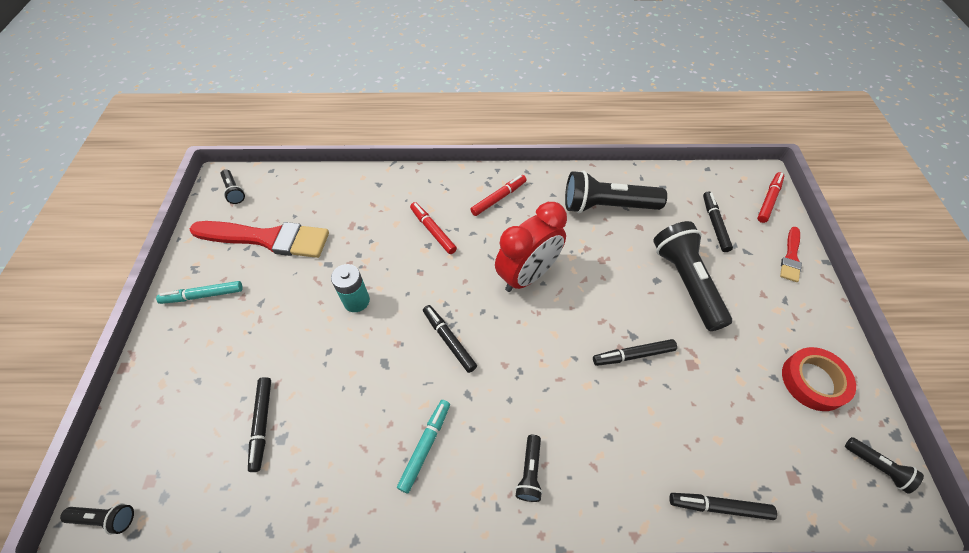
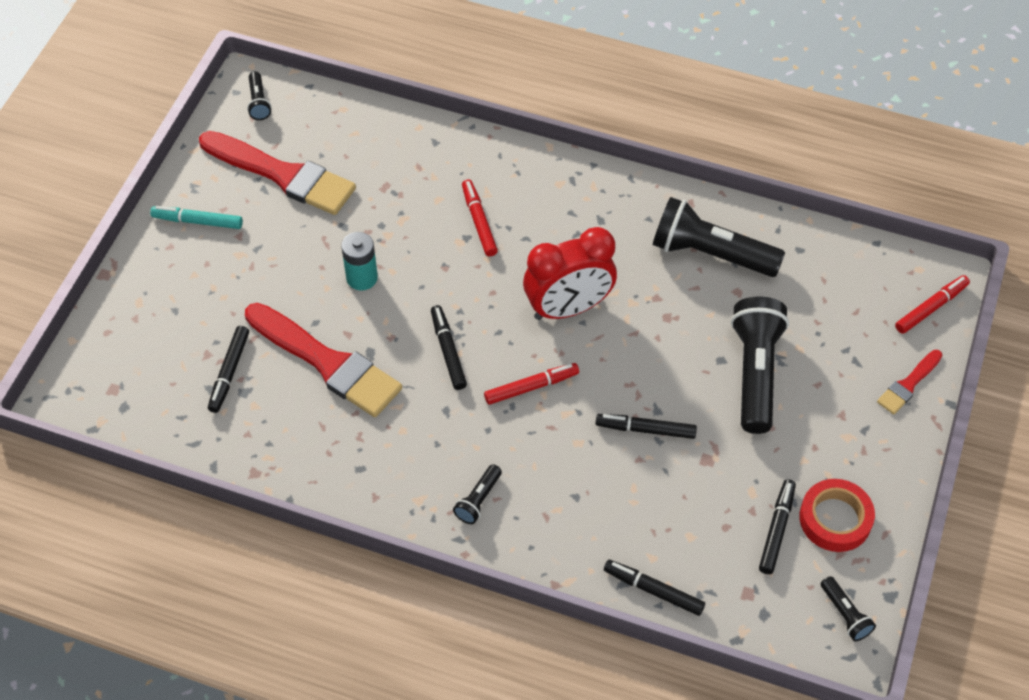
camera: 20 degrees right, 0 degrees up
black flashlight [60,503,134,535] -> none
turquoise marker [397,400,450,494] -> none
red marker [470,175,527,216] -> red marker moved to [484,363,579,405]
black marker [703,191,733,252] -> black marker moved to [759,479,796,574]
none -> red brush [245,303,402,417]

